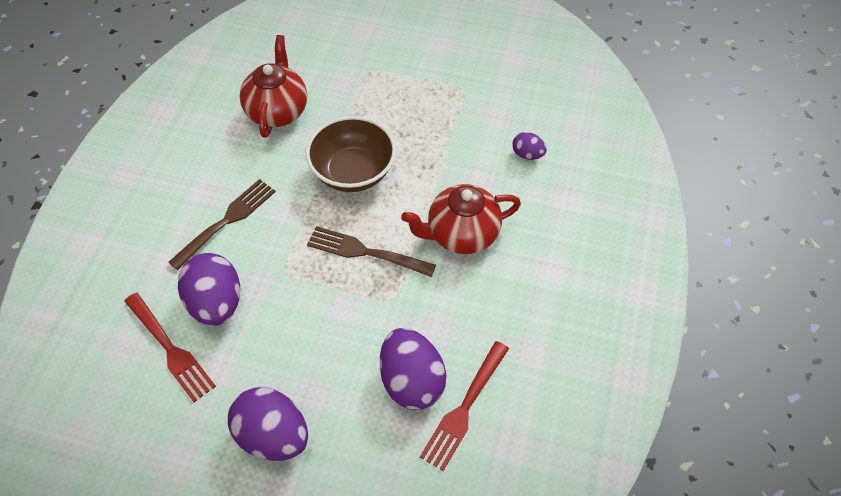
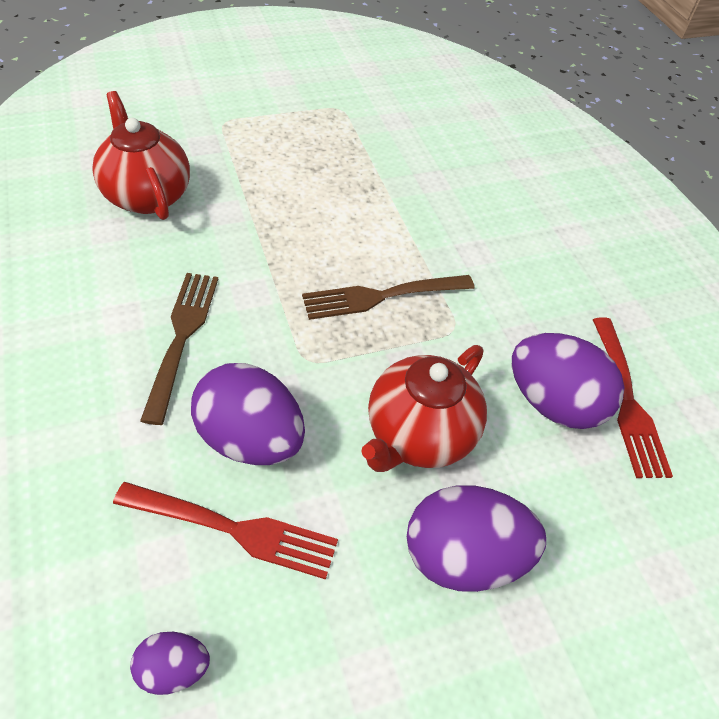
camera: 40 degrees left, 5 degrees down
brown bowl [306,116,396,192] -> none
red teapot [401,184,521,254] -> red teapot moved to [361,345,487,472]
purple egg [512,132,547,160] -> purple egg moved to [130,632,210,695]

